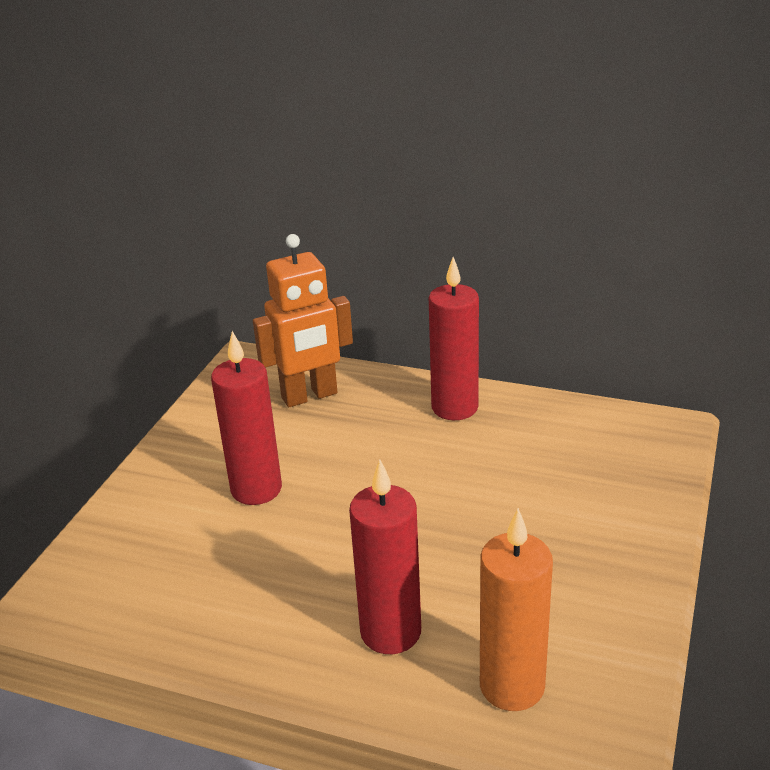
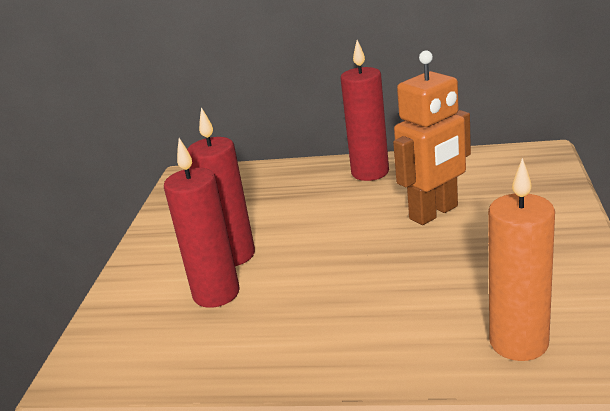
camera: 10 degrees left, 5 degrees down
orange robot [253,234,353,407] -> orange robot moved to [393,50,471,225]
red candle [349,459,421,654] -> red candle moved to [164,138,240,308]

